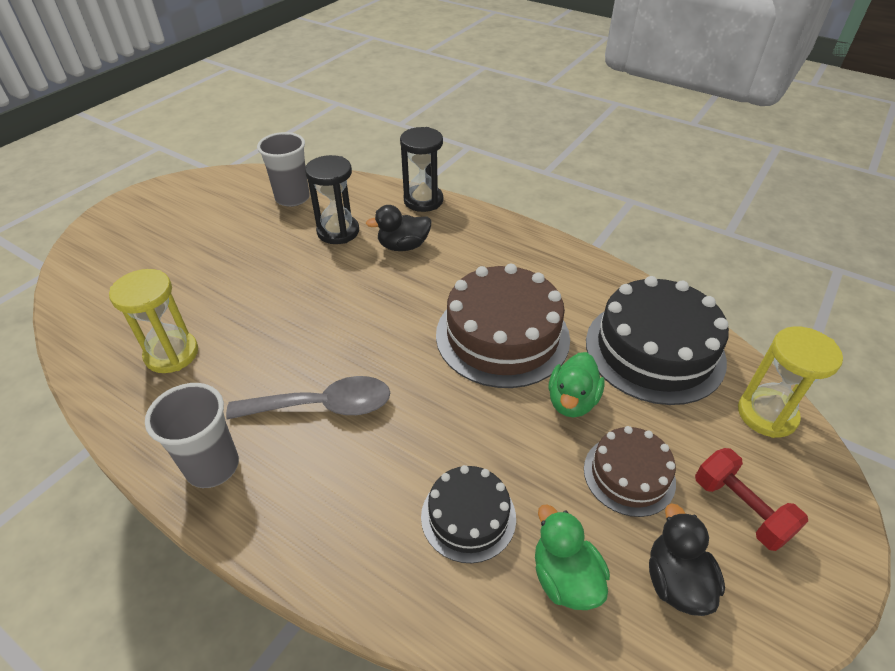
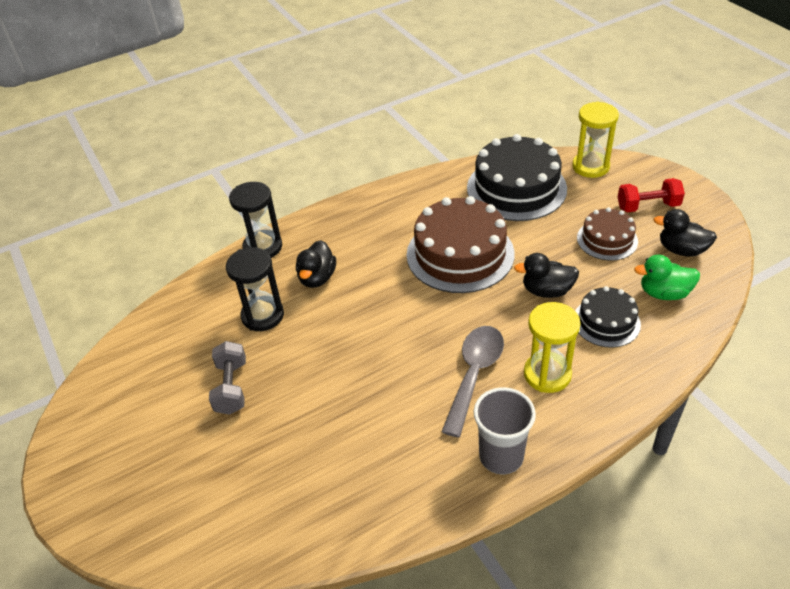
camera: 60 degrees left, 0 degrees up
yellow hourglass [109,269,198,373] -> yellow hourglass moved to [524,302,580,393]
grey cup [257,132,310,207] -> none
green duck [549,352,605,418] -> none
none -> grey dumbbell [209,341,246,415]
none -> black duck [514,253,579,298]

